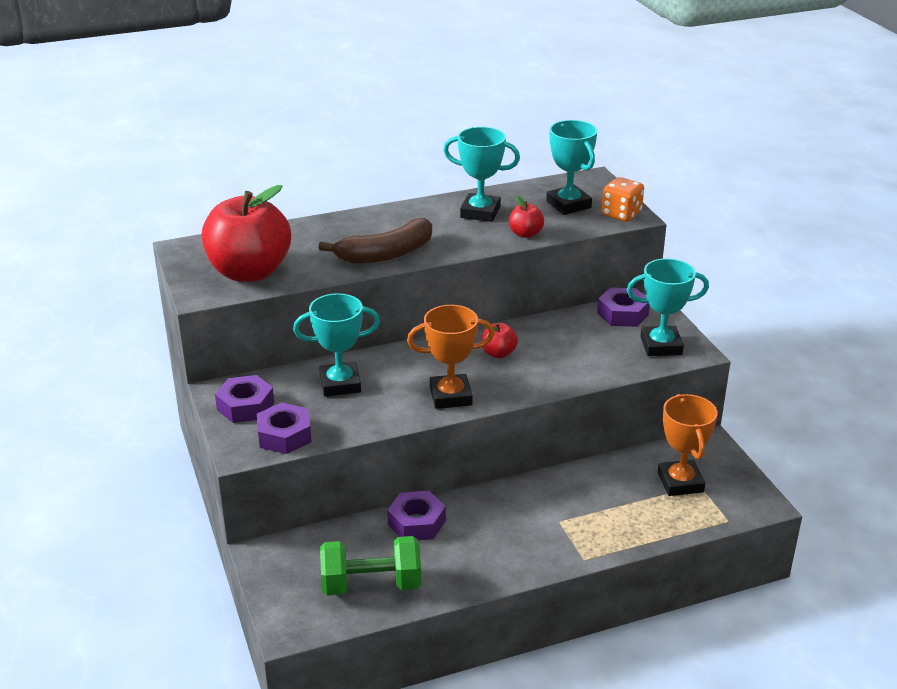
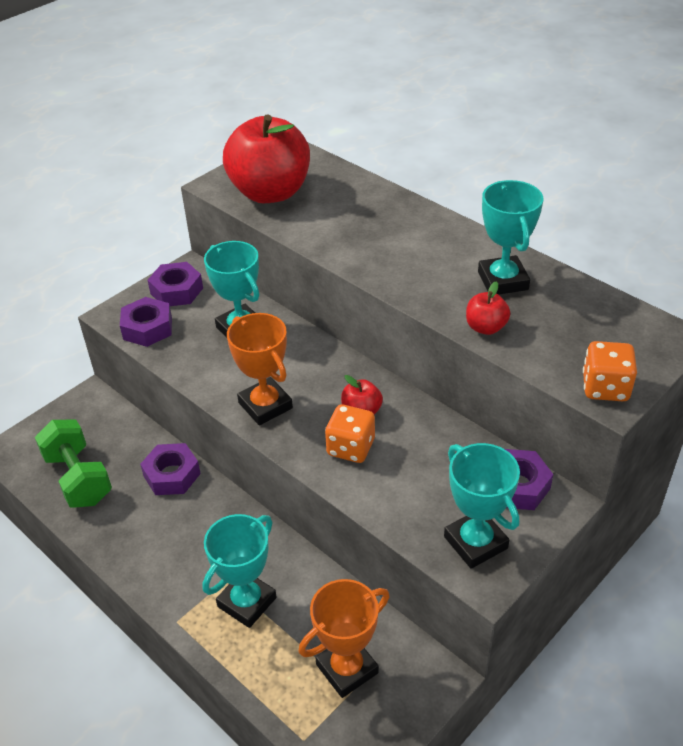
camera: 65 degrees right, 10 degrees up
brown banana [318,218,432,264] -> none
turquoise trophy [546,120,597,215] -> turquoise trophy moved to [203,514,276,628]
none -> orange dice [325,404,375,463]

